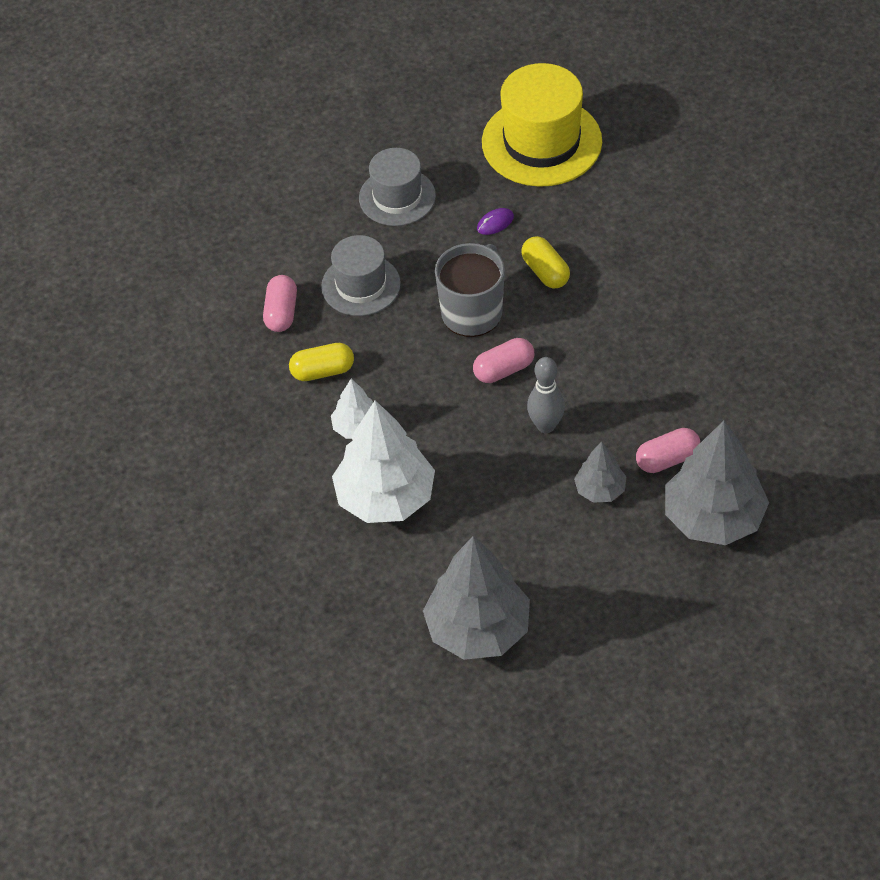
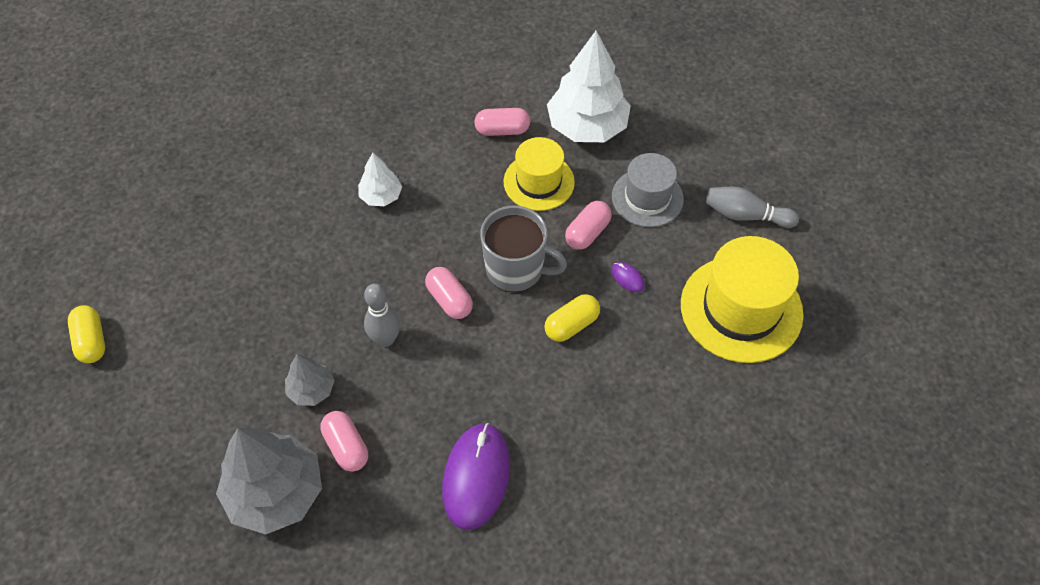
camera: 80 degrees right, 5 degrees up
yellow capsule [289,343,354,381] -> yellow capsule moved to [68,305,105,363]
grey hat [321,235,401,316] -> yellow hat [504,137,575,211]
white tree [332,400,435,523] -> white tree moved to [547,31,631,142]
grey tree [423,536,530,660] -> none
none -> purple mouse [442,423,510,530]
none -> pink capsule [565,201,612,250]
none -> grey bowling pin [706,187,799,228]

